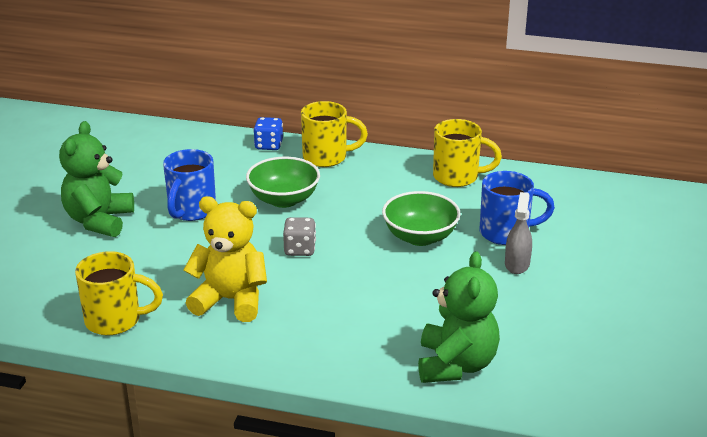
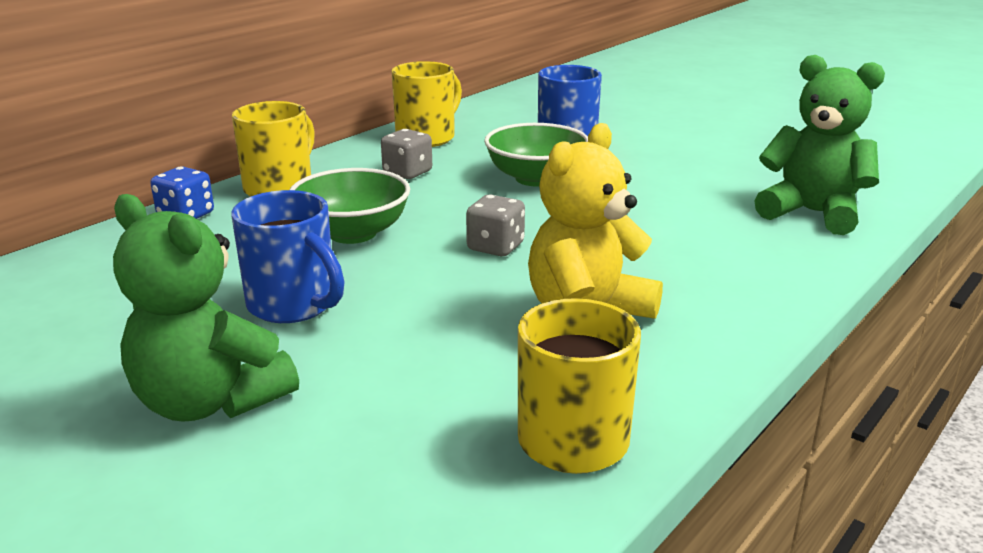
camera: 65 degrees left, 5 degrees down
grey spray bottle [505,192,532,274] -> none
none -> grey dice [381,129,432,179]

